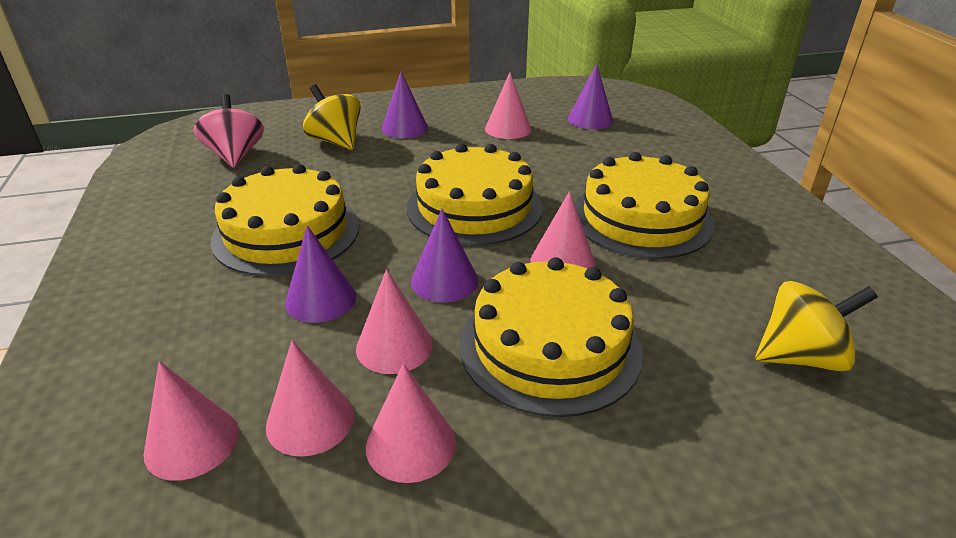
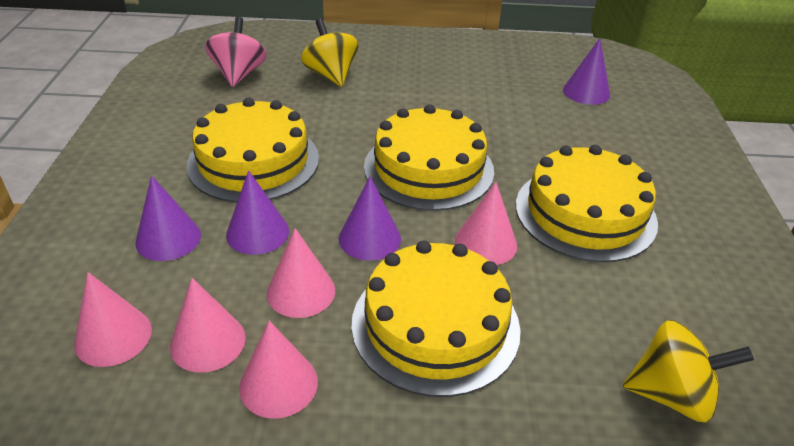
camera: 15 degrees right, 5 degrees up
purple cone [382,72,428,138] -> purple cone moved to [135,176,201,261]
pink cone [485,72,532,139] -> none

